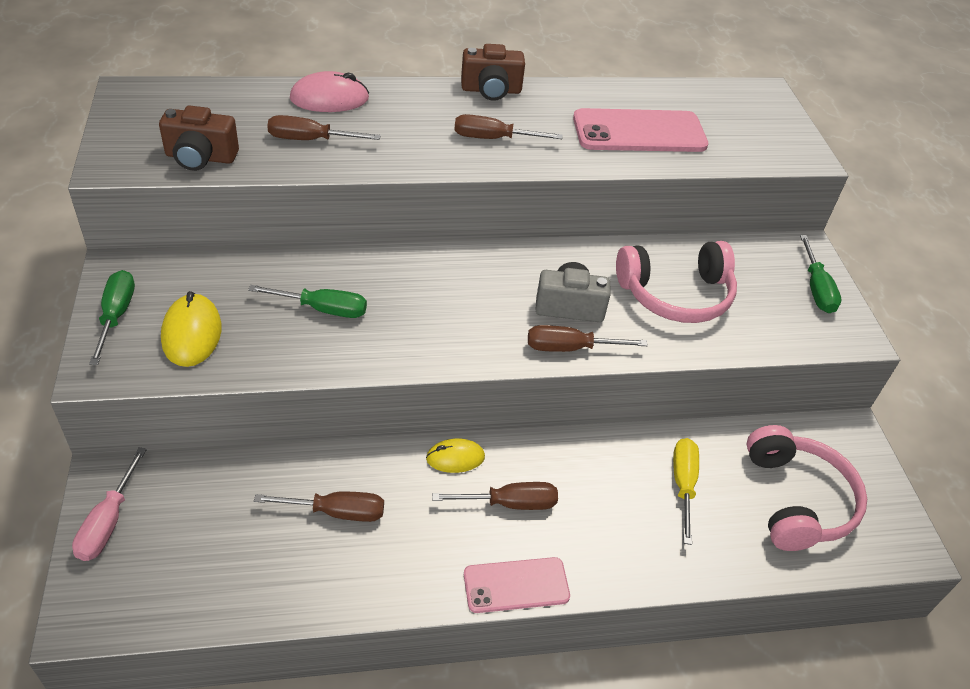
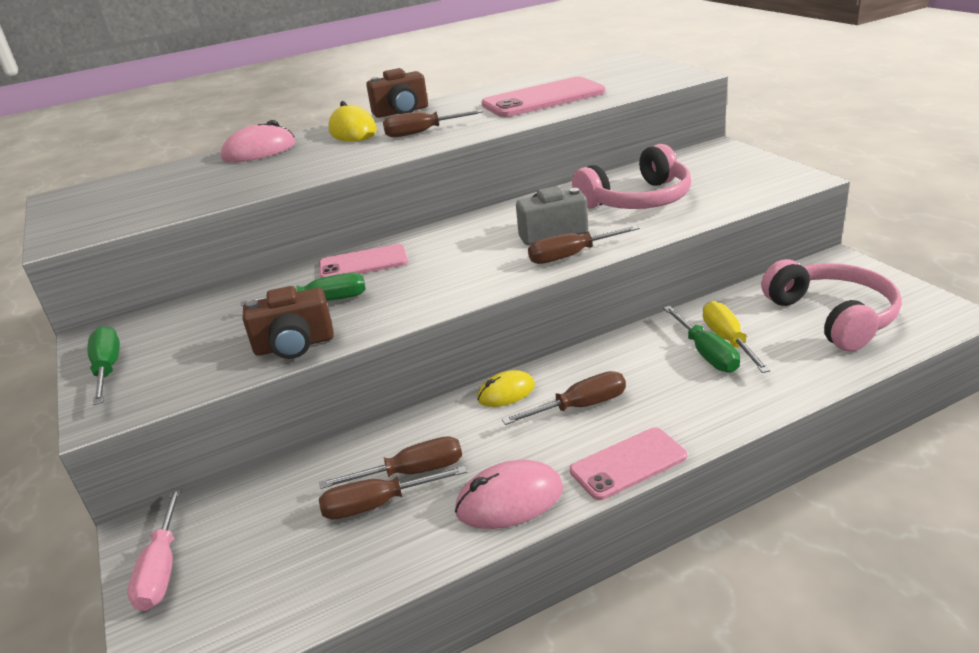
camera: 10 degrees left, 15 degrees down
brown camera [159,105,239,171] -> brown camera moved to [243,286,334,359]
yellow mouse [161,291,221,367] -> yellow mouse moved to [328,101,377,142]
brown screwdriver [267,115,381,140] -> brown screwdriver moved to [319,466,467,519]
green screwdriver [800,235,842,313] -> green screwdriver moved to [663,306,740,373]
none -> pink phone [319,244,408,278]
none -> pink mouse [455,460,563,529]

